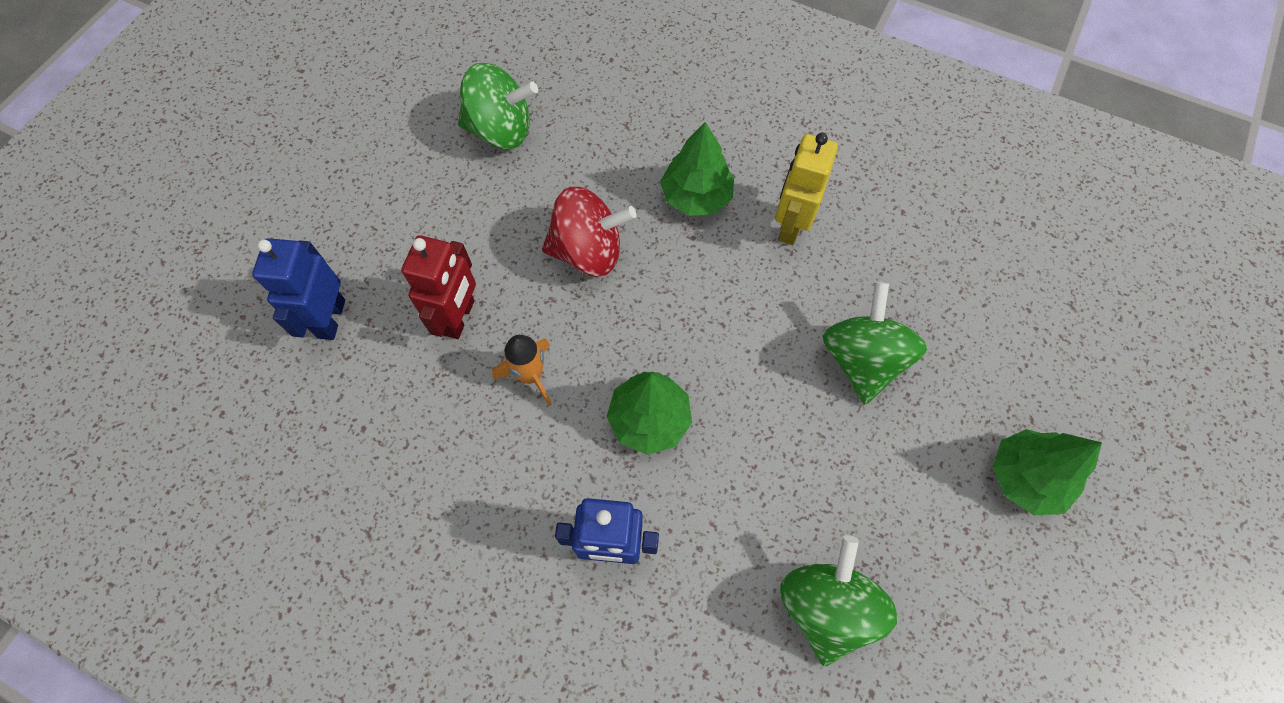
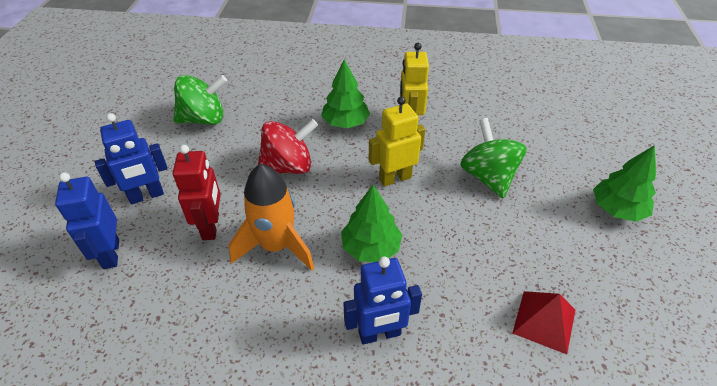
camera: 20 degrees left, 20 degrees down
orange rocket [492,335,552,406] -> orange rocket [229,164,314,271], size x1.68
green spinning top [780,535,898,666] -> red pyramid [513,291,575,354]
none -> blue robot [95,113,168,204]
none -> yellow robot [369,96,425,187]

